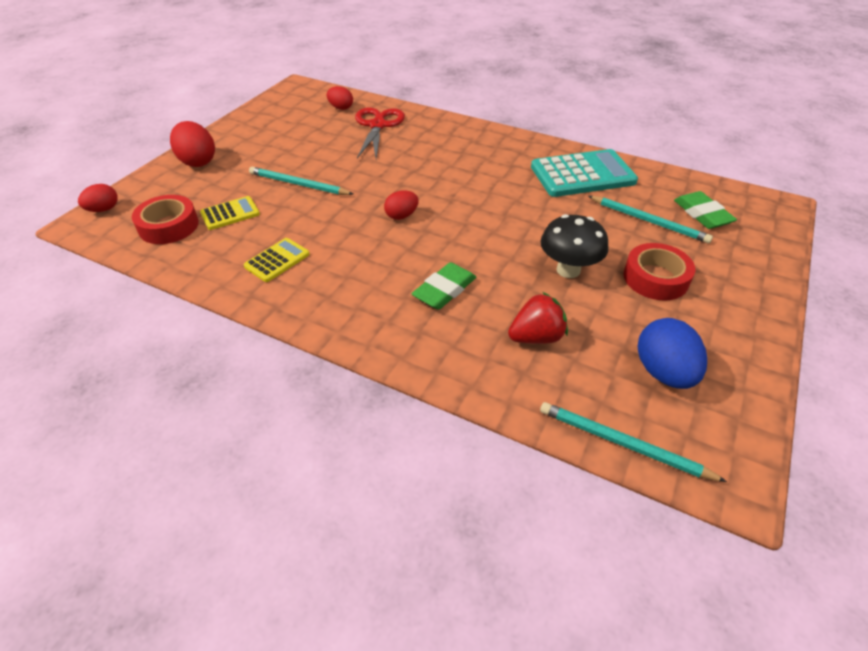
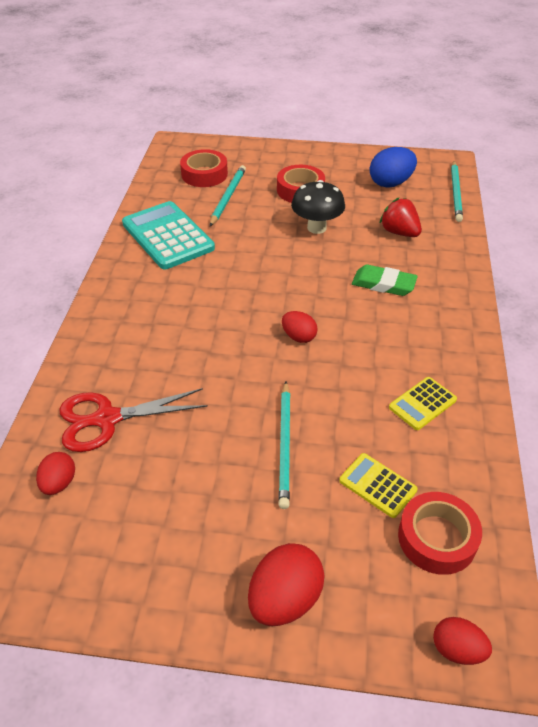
camera: 110 degrees left, 0 degrees up
yellow calculator [244,238,310,282] -> yellow calculator turned 60 degrees counterclockwise [389,377,457,430]
green eraser [674,191,737,229] -> red tape [180,149,228,187]

